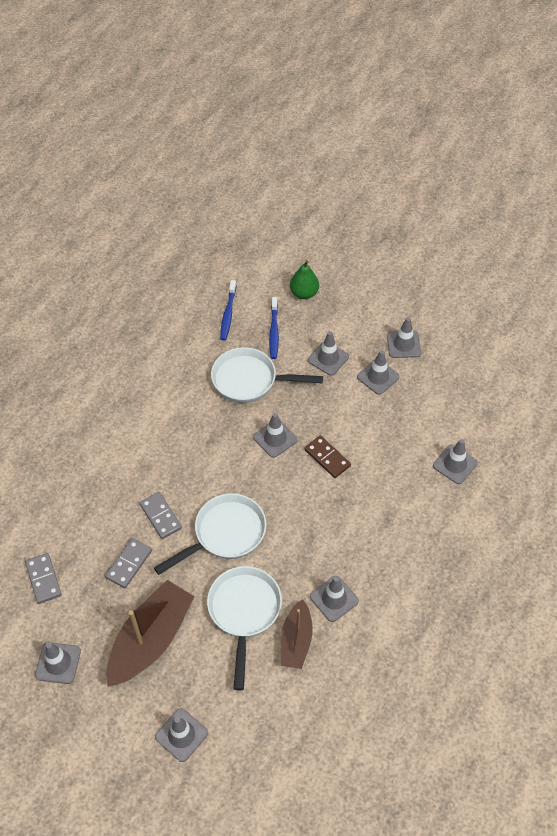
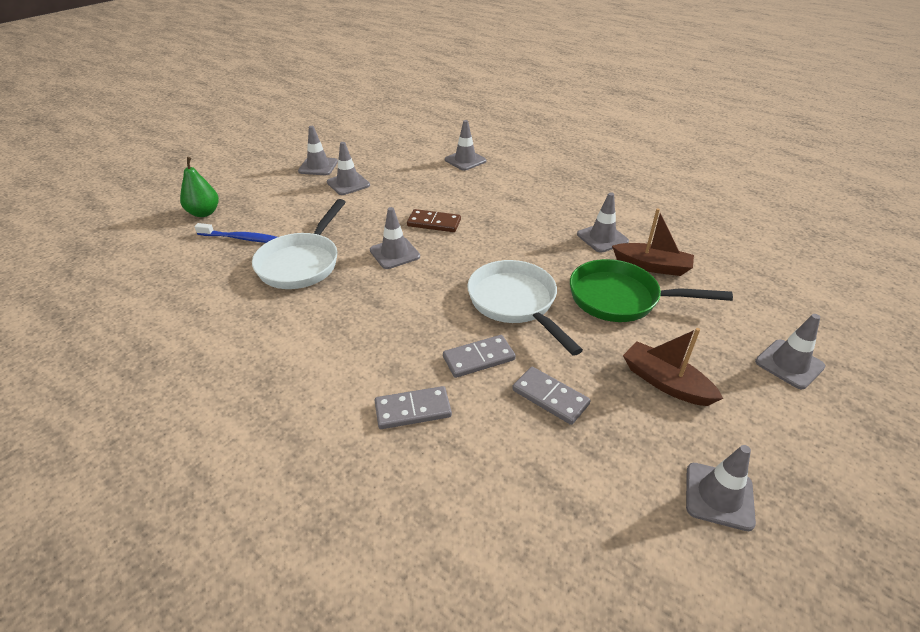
camera: 80 degrees left, 15 degrees down
grey domino [25,553,61,604] -> grey domino moved to [375,386,452,429]
brown boat [106,580,195,687] -> brown boat [623,328,723,406], size x0.60
white pan [207,566,282,691] -> green pan [570,259,733,322]
blue toothbrush [220,280,237,341] -> none
brown domino [304,435,351,478] -> brown domino turned 45 degrees clockwise [407,209,461,232]
grey traffic cone [308,331,349,376] -> none

